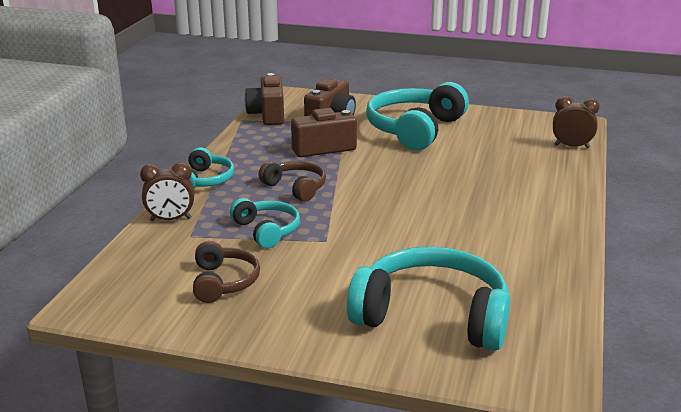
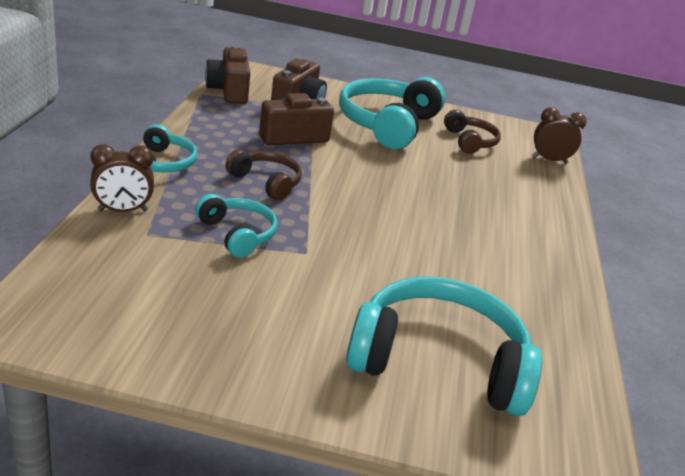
camera: 10 degrees left, 5 degrees up
brown headphones [193,241,260,303] -> brown headphones moved to [444,110,501,154]

